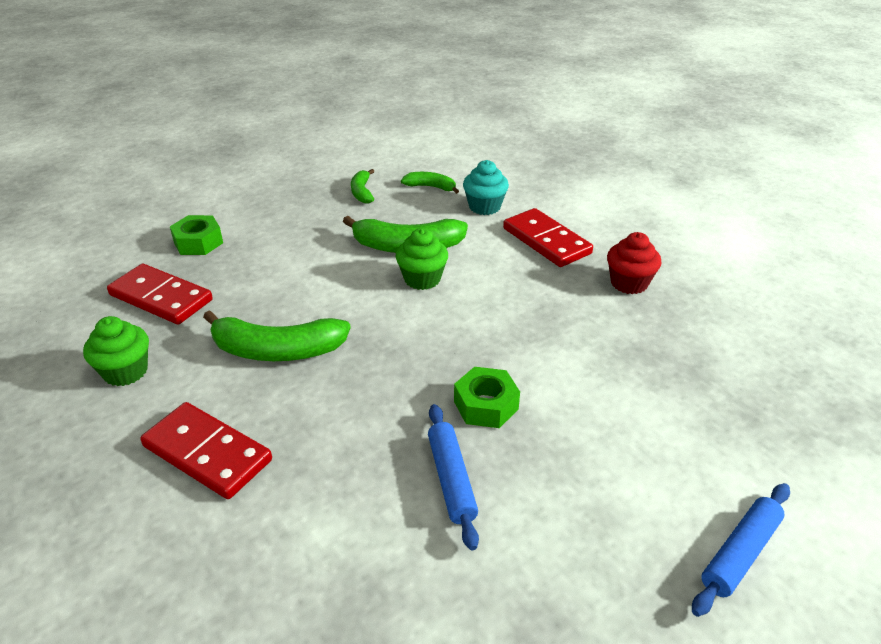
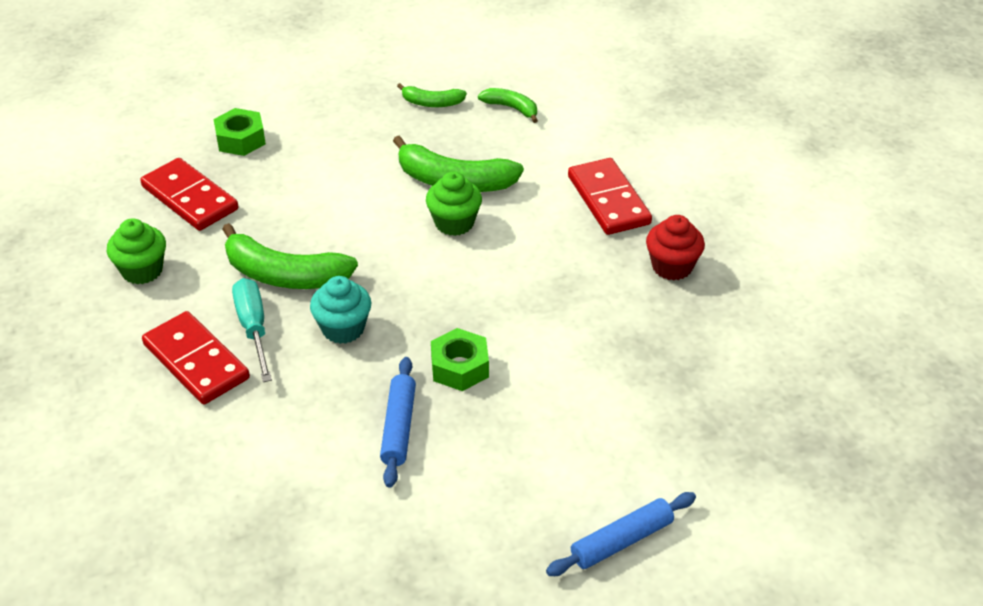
camera: 15 degrees right, 5 degrees up
green banana [351,169,374,204] -> green banana turned 90 degrees counterclockwise [397,83,467,107]
turquoise cupcake [463,160,509,215] -> turquoise cupcake moved to [310,276,371,344]
none -> turquoise screwdriver [232,278,272,382]

